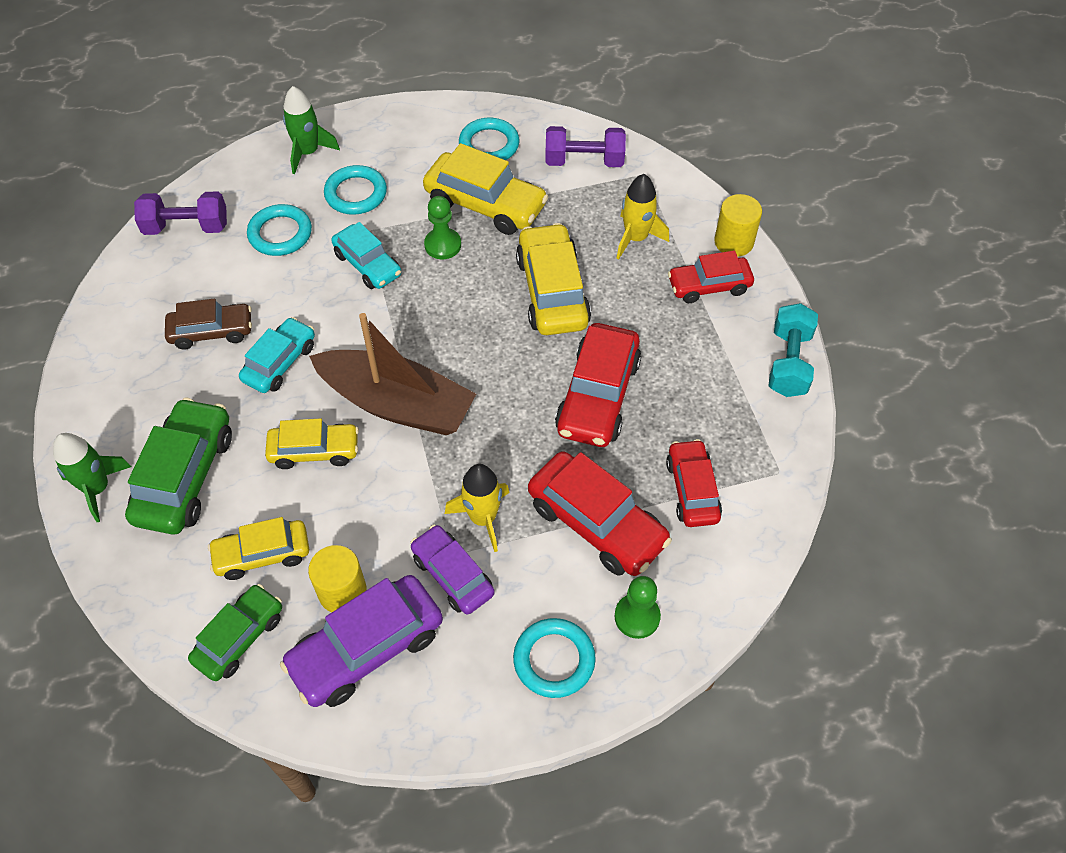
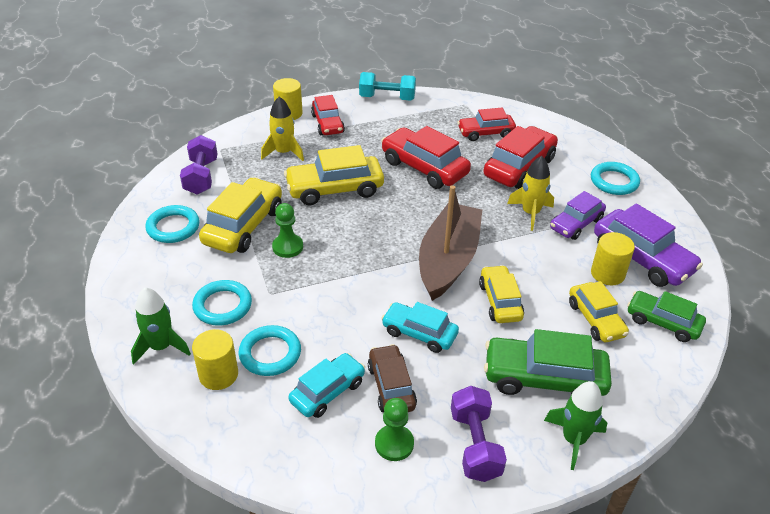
camera: 95 degrees left, 15 degrees down
purple dumbbell [134,191,227,235] -> purple dumbbell moved to [451,386,507,482]
turquoise car [331,222,401,289] -> turquoise car moved to [288,353,365,418]
red car [555,323,641,447] -> red car turned 150 degrees counterclockwise [381,126,471,189]
green pawn [614,576,661,639] -> green pawn moved to [375,398,414,461]
none -> yellow cylinder [192,329,238,390]

